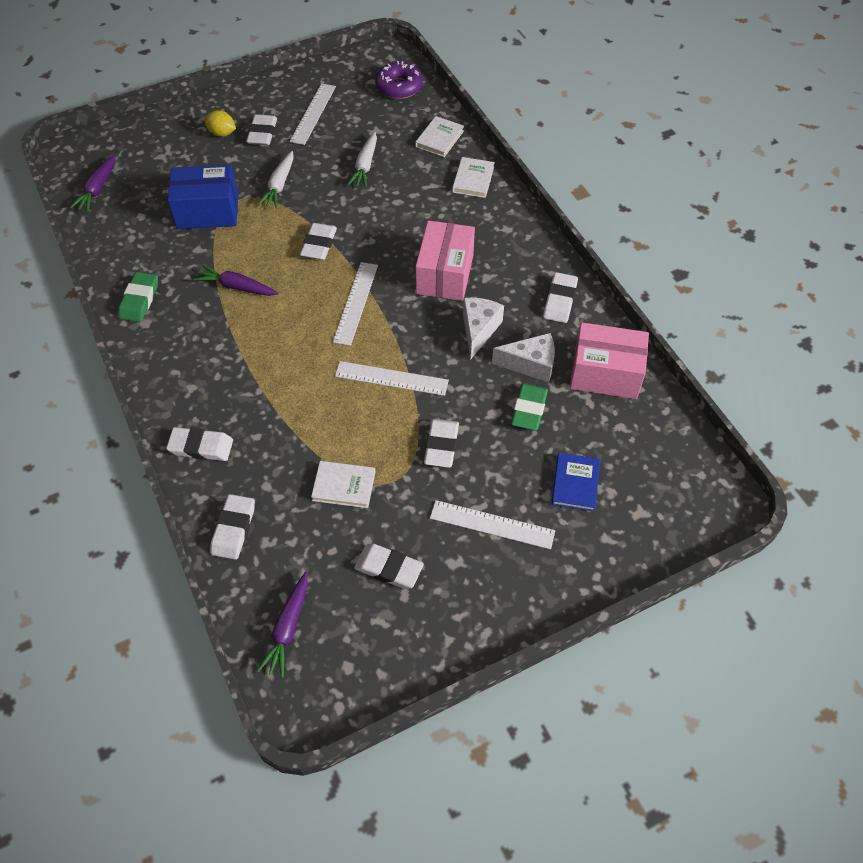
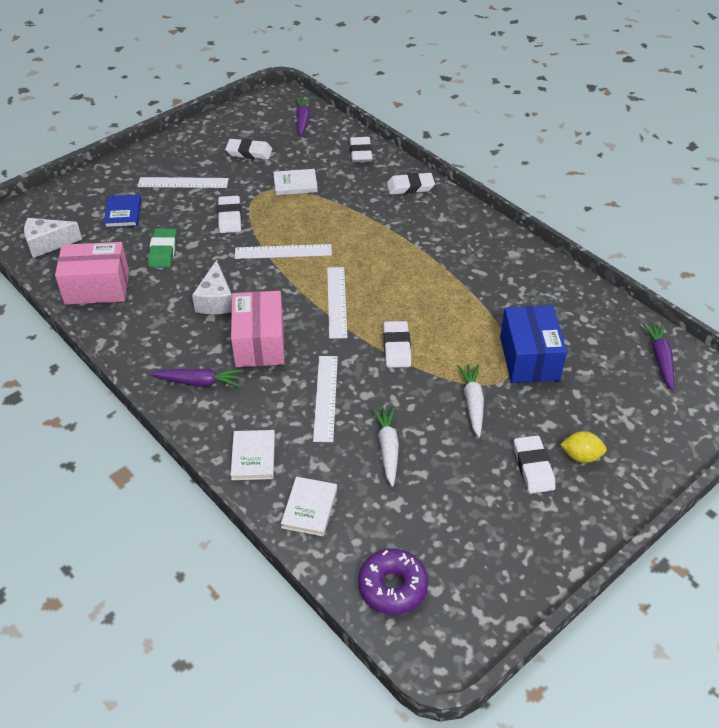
camera: 165 degrees right, 10 degrees down
green eraser [118,272,158,322] -> none
blue box [168,165,238,229] -> blue box turned 75 degrees counterclockwise [500,305,567,383]
purple carrot [193,265,279,296] -> purple carrot moved to [150,369,243,387]
white ruler [290,83,336,145] -> white ruler moved to [313,356,338,442]
white cheese [492,333,555,383] -> white cheese moved to [24,218,82,258]
white eraser [543,272,578,323] -> none

